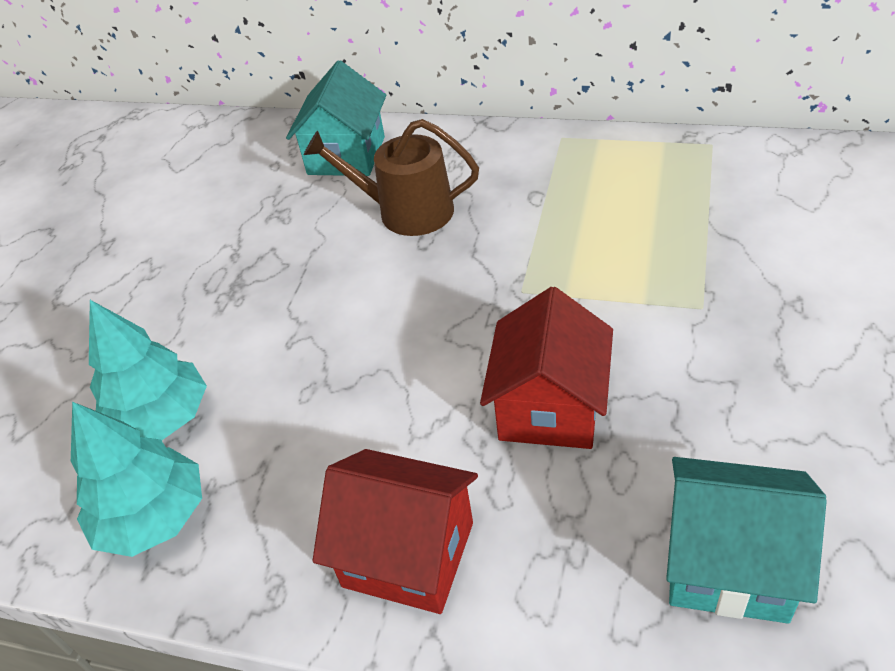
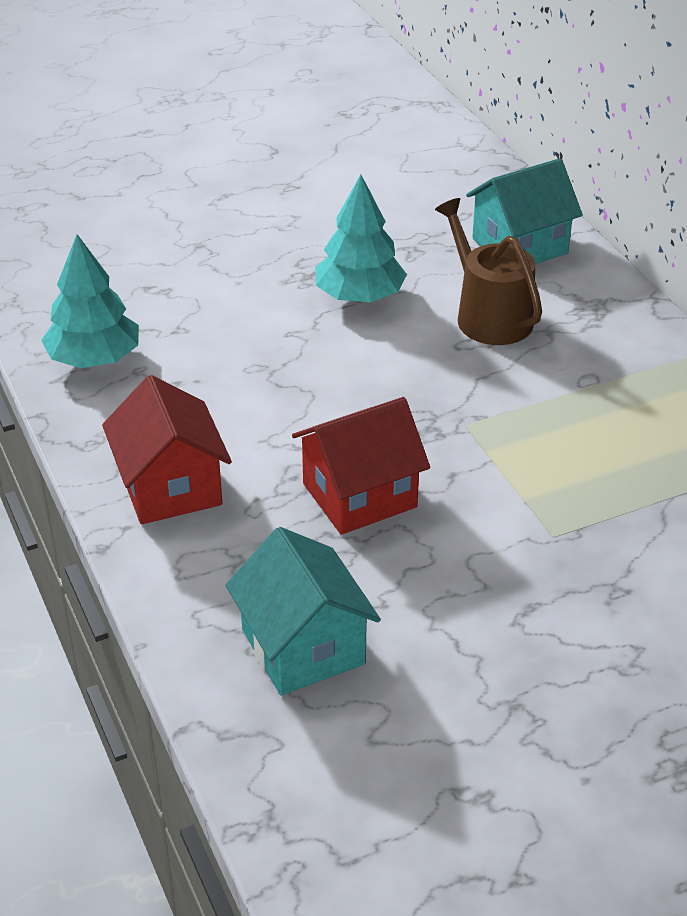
camera: 45 degrees right, 5 degrees down
turquoise tree [89,300,207,440] -> turquoise tree moved to [315,174,407,303]

